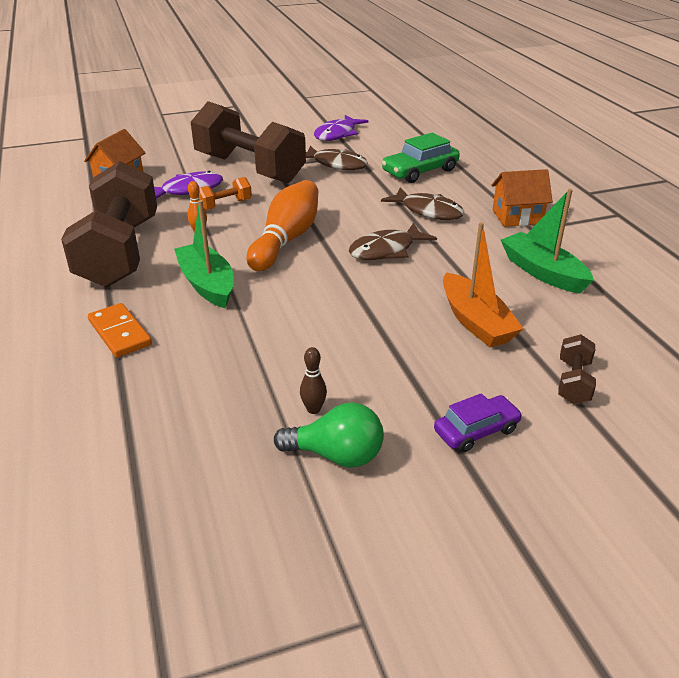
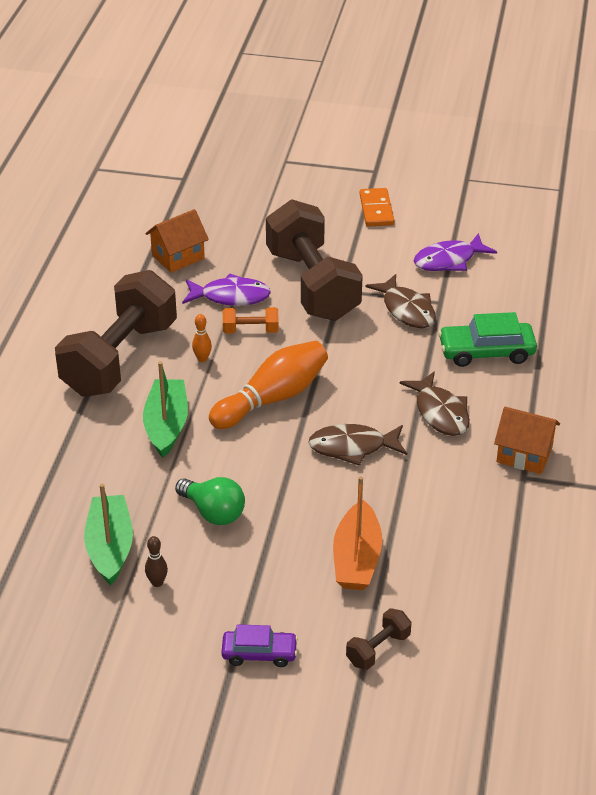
camera: 30 degrees right, 5 degrees up
orange domino [88,303,152,358] -> orange domino moved to [359,188,394,227]
green light bulb [274,403,384,467] -> green light bulb moved to [175,477,245,525]
green boat [501,189,594,293] -> green boat moved to [84,484,133,585]

